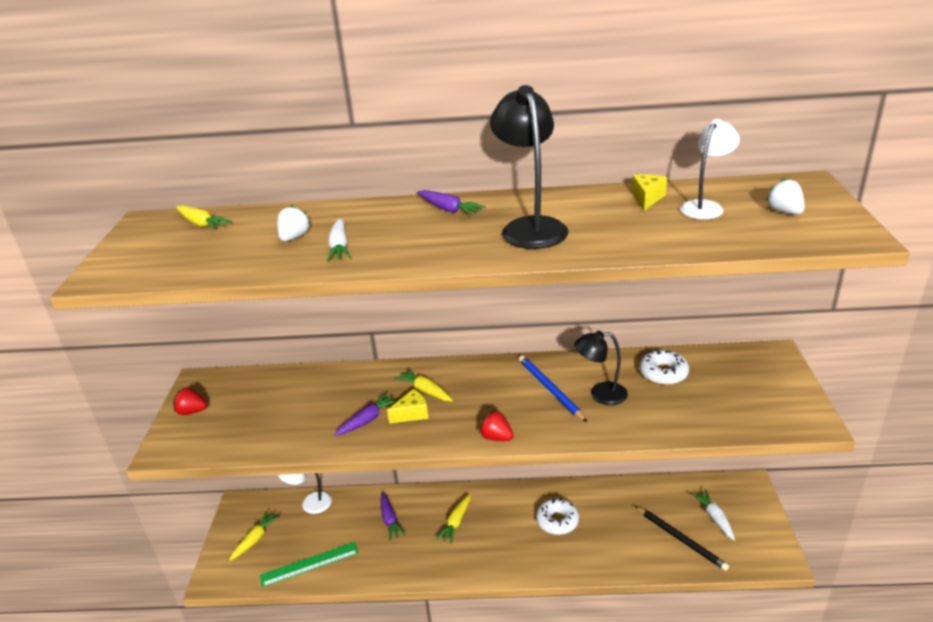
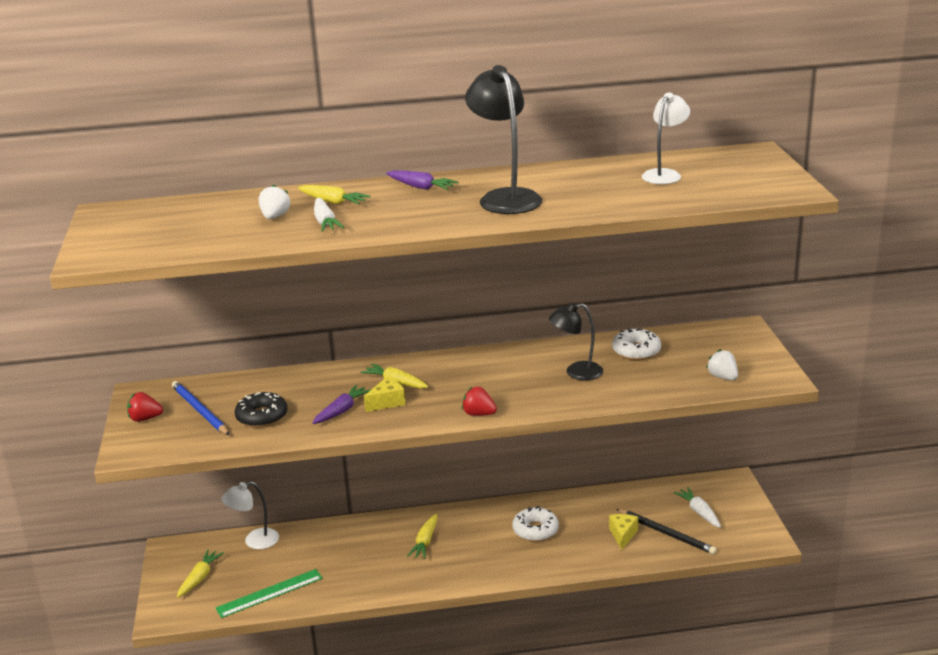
camera: 10 degrees left, 5 degrees down
yellow carrot [176,205,232,230] -> yellow carrot moved to [298,185,371,205]
purple carrot [381,492,406,541] -> none
blue pencil [519,355,587,422] -> blue pencil moved to [172,381,229,435]
yellow cheese [632,174,667,211] -> yellow cheese moved to [609,514,638,550]
white strawberry [766,178,805,214] -> white strawberry moved to [706,349,738,381]
none -> black donut [235,392,287,428]

